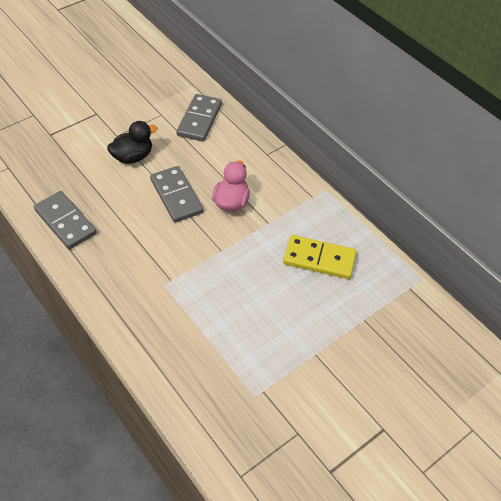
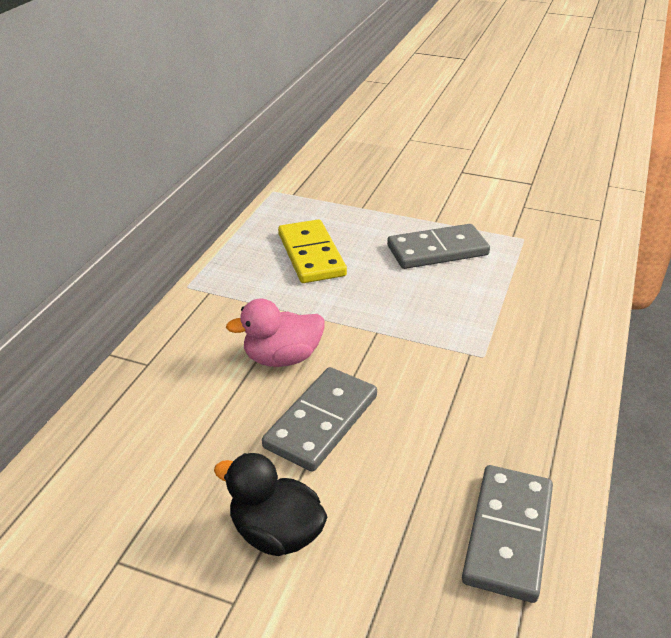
camera: 120 degrees left, 15 degrees down
grey domino [176,94,222,142] -> grey domino moved to [387,224,490,269]

